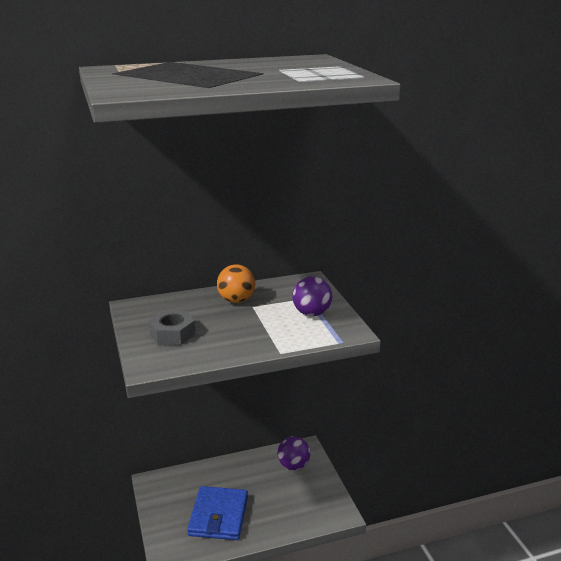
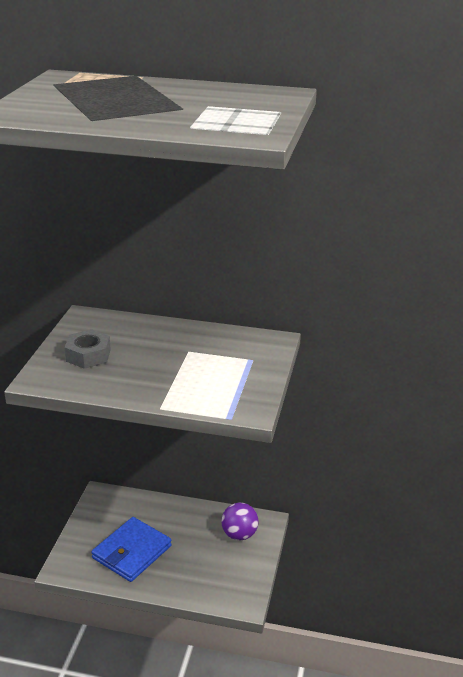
camera: 30 degrees right, 5 degrees up
orange ball [217,264,255,303] -> none
purple ball [292,276,332,316] -> none

